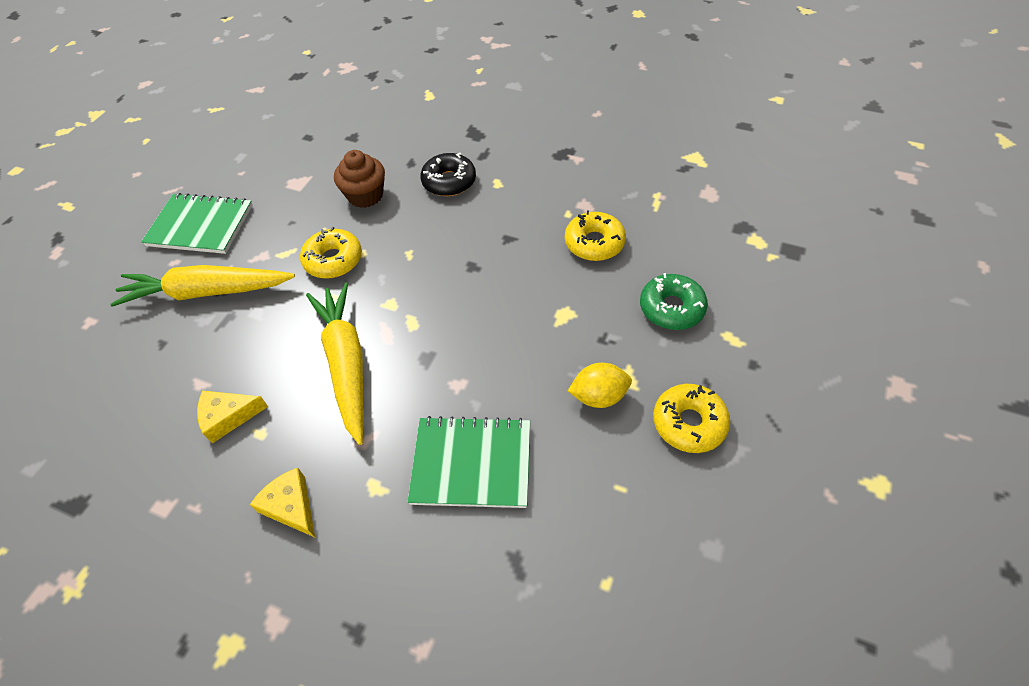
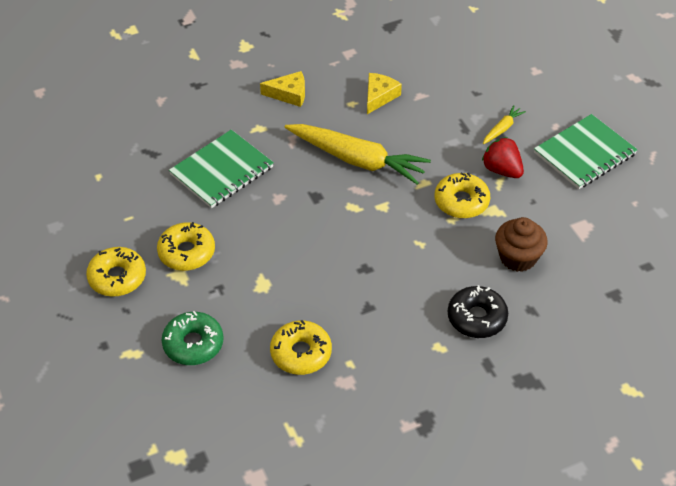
camera: 130 degrees right, 5 degrees down
yellow carrot [110,265,295,307] -> yellow carrot [483,105,526,144], size x0.43
yellow lemon [568,363,632,408] -> yellow donut [157,222,215,271]
none -> red strawberry [482,137,524,178]

